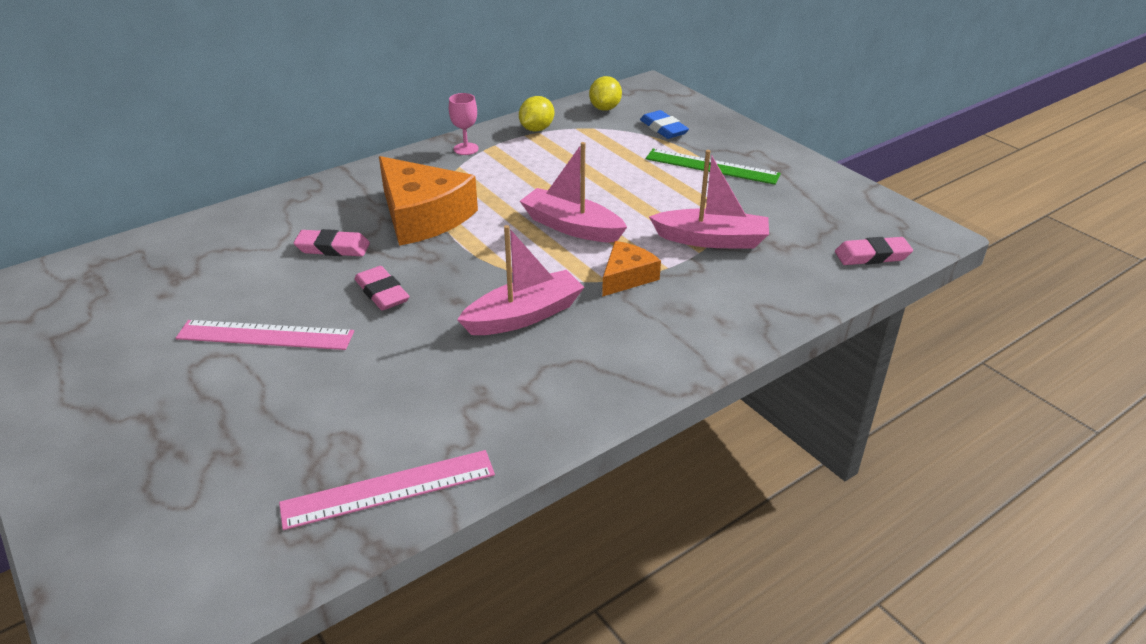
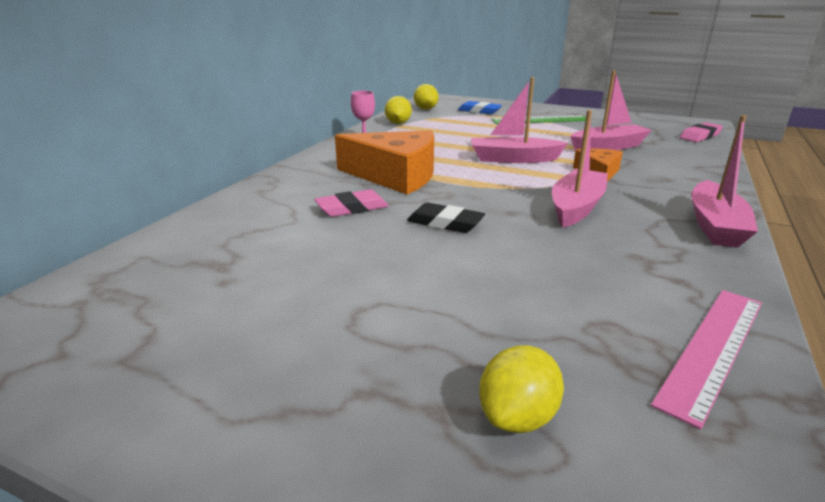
camera: 30 degrees left, 10 degrees down
pink ruler [176,320,354,350] -> none
pink eraser [354,266,410,311] -> black eraser [407,203,485,233]
none -> yellow lemon [479,345,564,433]
none -> pink boat [691,115,758,248]

